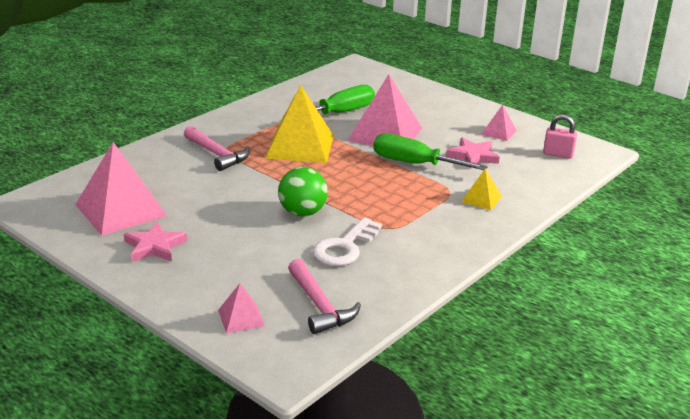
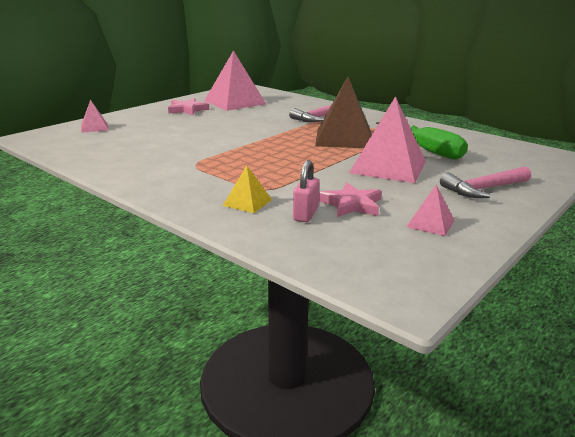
camera: 90 degrees right, 5 degrees down
yellow pyramid [265,85,334,163] -> brown pyramid [315,77,372,148]
green ball [278,167,328,217] -> none
pink hammer [288,259,361,334] -> pink hammer moved to [440,166,531,198]
white key [312,218,382,266] -> none
green screwdriver [373,133,488,170] -> none
pink padlock [543,114,577,159] -> pink padlock moved to [293,160,319,222]

